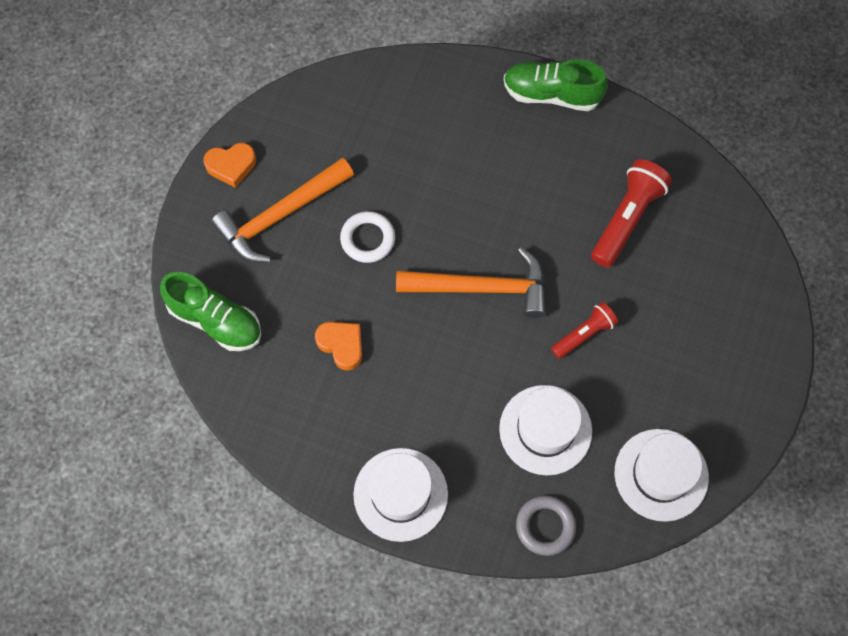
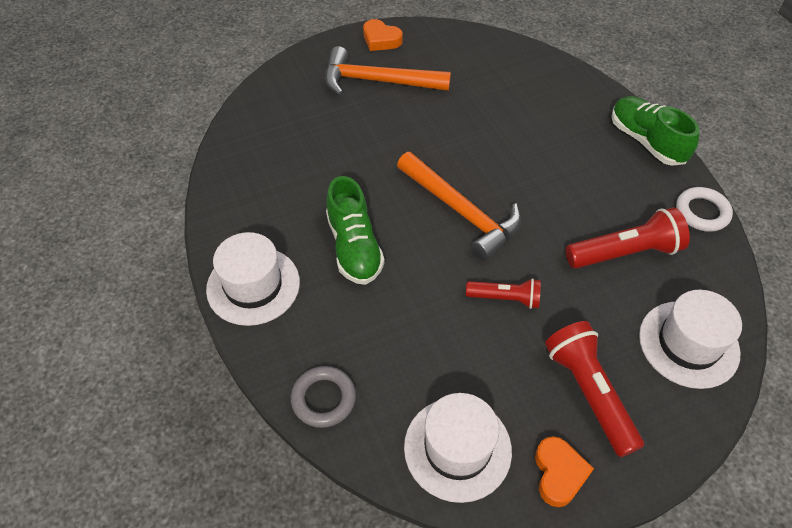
camera: 45 degrees right, 15 degrees down
green shoe [160,272,261,351] -> green shoe moved to [326,176,385,285]
orange heart [315,322,362,371] -> orange heart moved to [535,436,594,507]
white ring [340,211,395,263] -> white ring moved to [676,187,733,232]
white hat [499,385,592,475] -> white hat moved to [639,290,742,389]
none -> red flashlight [545,321,644,457]

